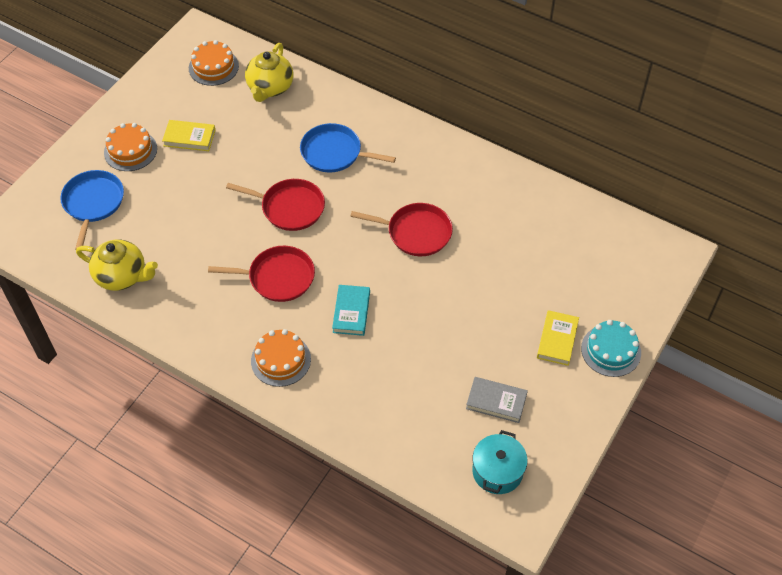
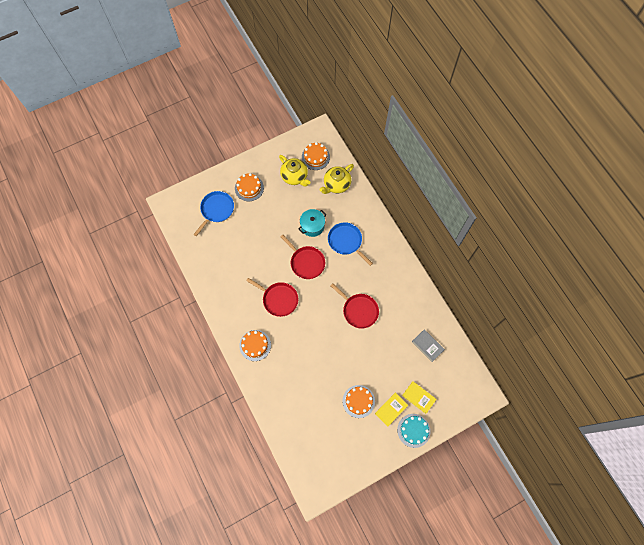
camera: 30 degrees right, 15 degrees up
yellow teapot [76,239,158,291] -> yellow teapot moved to [279,155,311,187]
yellow book [162,120,216,151] -> yellow book moved to [402,381,437,414]
turquoise book [332,285,370,336] -> none
grey book [466,377,528,423] -> grey book moved to [412,329,445,362]
turquoise pot [472,430,528,494] -> turquoise pot moved to [299,209,327,237]
none -> orange cake [342,385,375,418]

